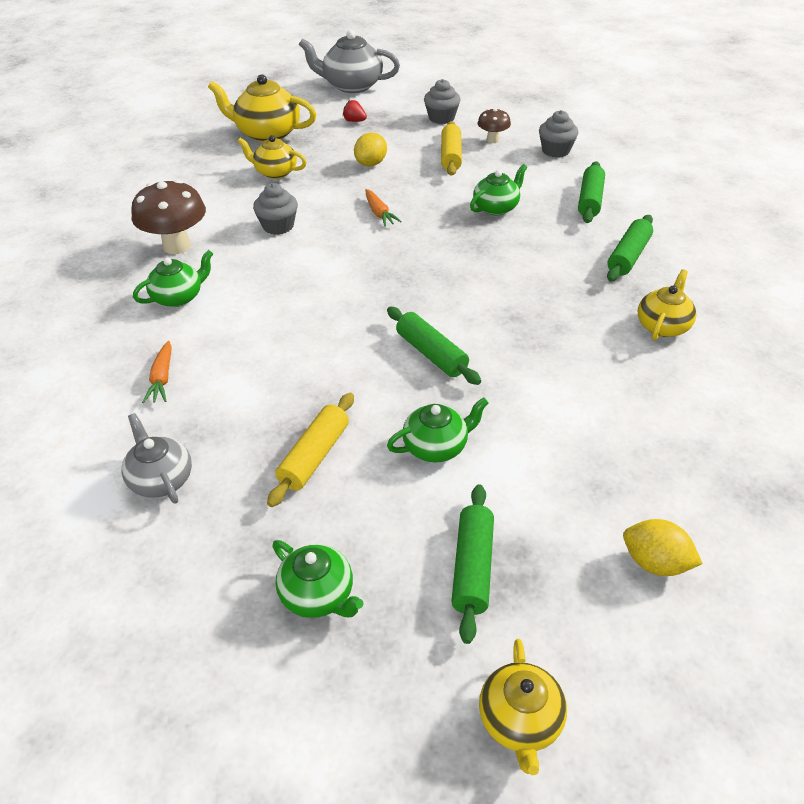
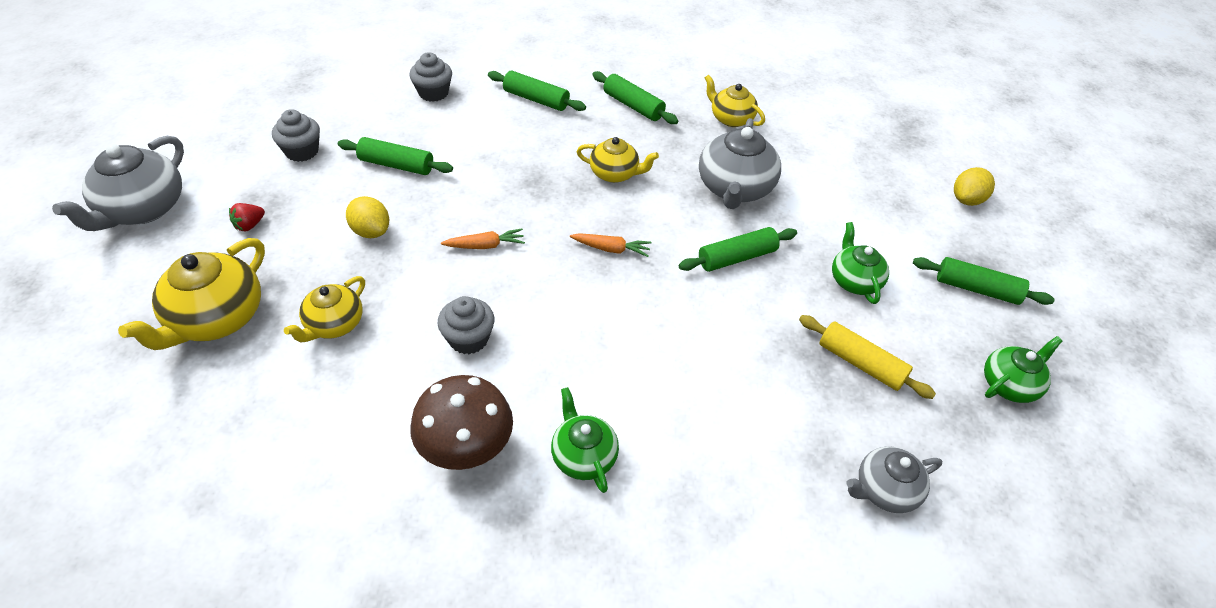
camera: 80 degrees left, 5 degrees up
orange carrot [142,341,172,403] -> orange carrot moved to [570,233,652,257]
yellow rolling pin [441,121,462,176] -> green rolling pin [338,137,453,175]
green teapot [470,164,527,215] -> none
brown mushroom [477,108,511,143] -> none
yellow teapot [479,639,567,775] -> yellow teapot moved to [577,137,659,183]
none -> grey teapot [699,118,781,209]

